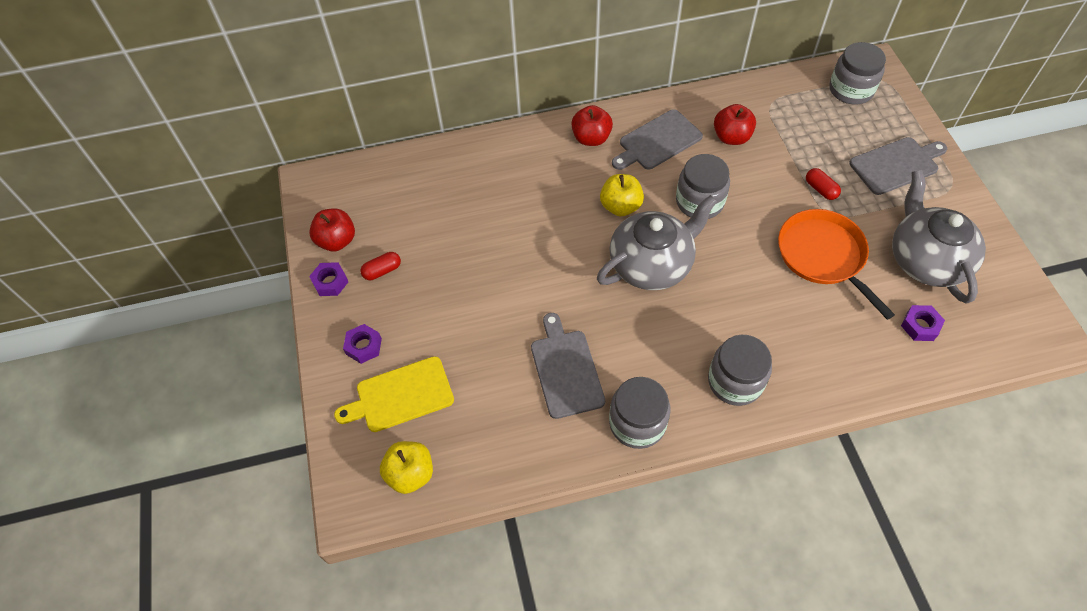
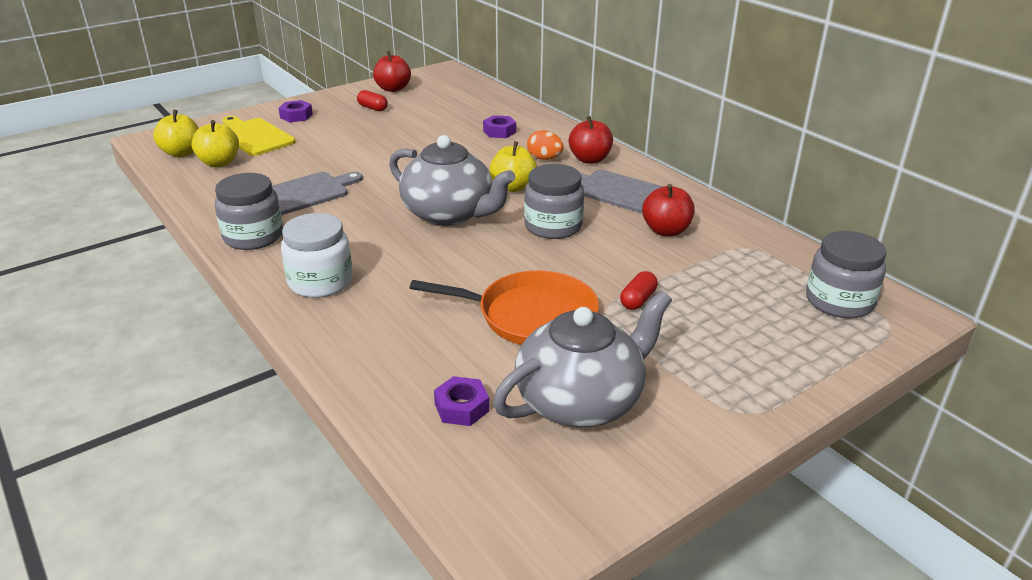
camera: 65 degrees right, 25 degrees down
purple nut [309,262,348,296] -> purple nut moved to [483,115,516,138]
grey jar [708,335,772,406] -> white jar [281,213,353,298]
orange pan [778,209,895,320] -> orange pan turned 60 degrees clockwise [410,270,599,345]
grey cutting board [849,137,947,195] -> none
none -> yellow apple [191,120,239,167]
none -> orange egg [527,130,564,160]

